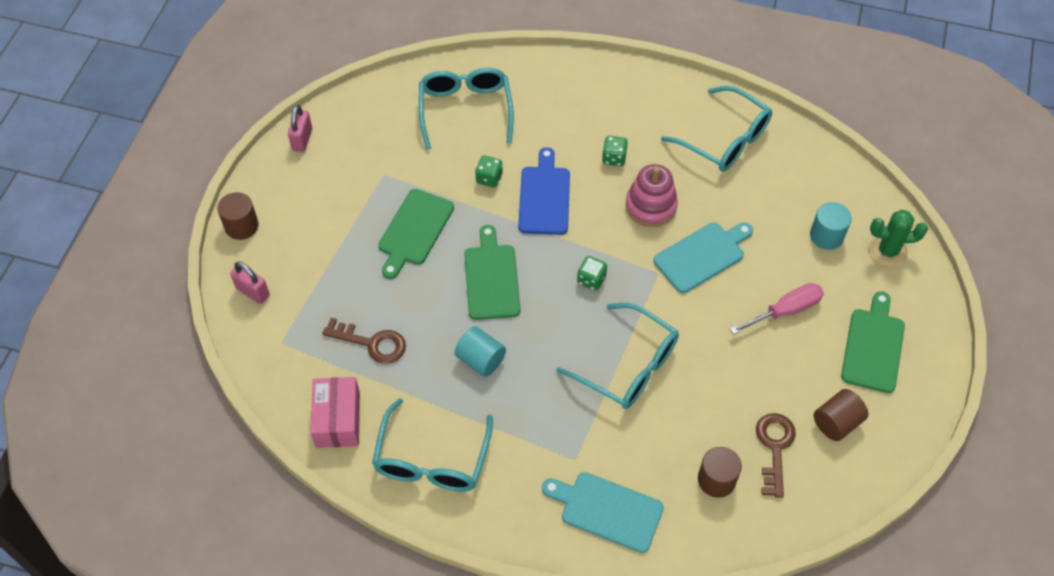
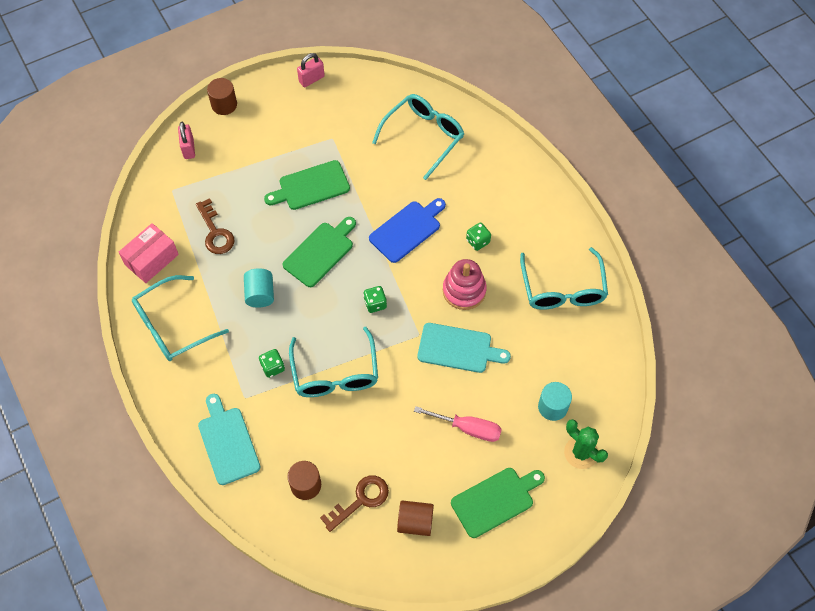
camera: 45 degrees right, 5 degrees up
green dice [475,155,503,187] -> green dice moved to [259,349,285,378]

